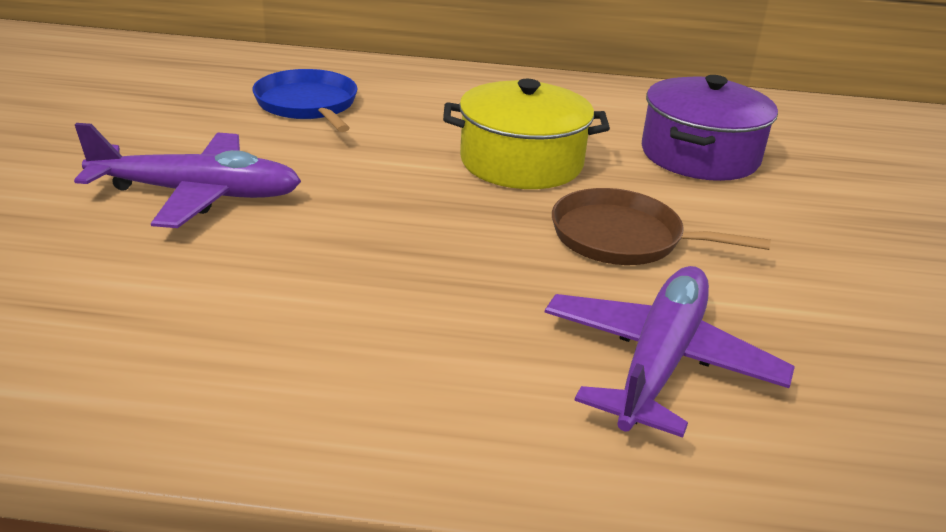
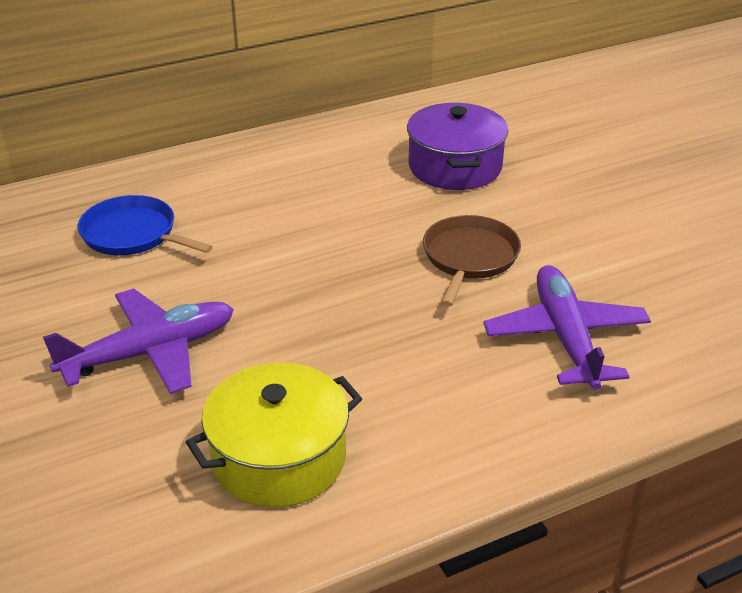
camera: 30 degrees left, 5 degrees up
yellow pot [443,79,610,189] -> yellow pot moved to [186,362,362,508]
brown pan [552,188,771,265] -> brown pan turned 120 degrees clockwise [423,215,521,307]

